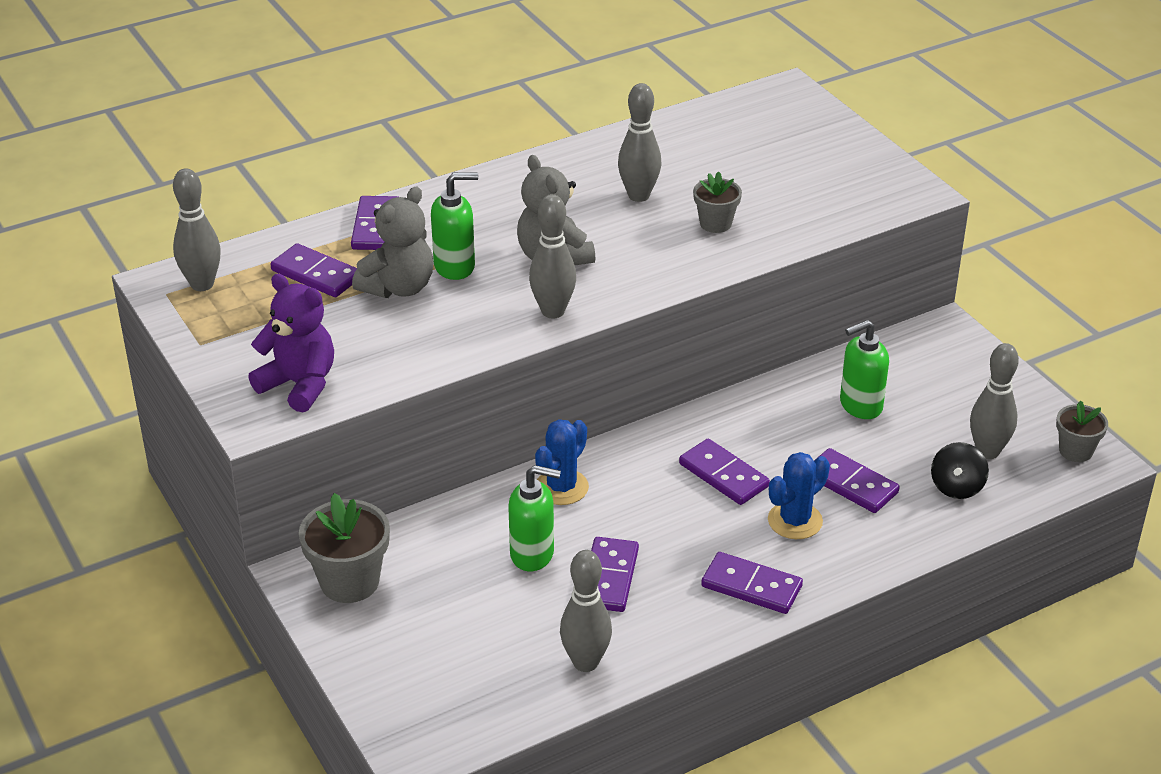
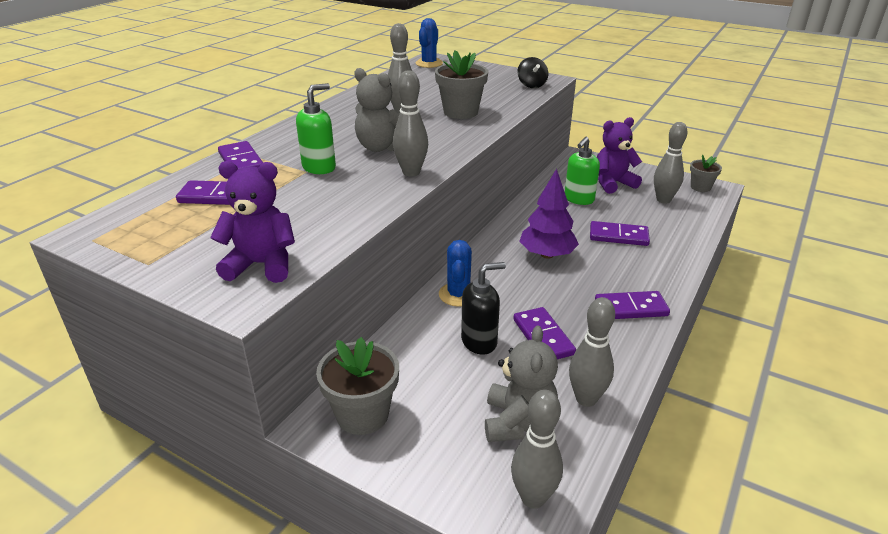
camera: 30 degrees left, 5 degrees down
grey bowling pin [173,168,221,291] -> grey bowling pin moved to [511,390,563,509]
grey teddy bear [352,187,433,298] -> grey teddy bear moved to [485,326,558,442]
green soap dispenser [508,465,561,571] -> black soap dispenser [461,262,506,355]
purple domino [679,439,770,505] -> purple tree [519,169,579,259]
grey flower pot [693,171,742,233] -> grey flower pot [435,50,488,119], size x1.65
blue cactus [768,452,830,539] -> blue cactus moved to [415,18,443,68]
black spinning top [931,442,989,499] -> black spinning top moved to [518,57,548,88]
none -> purple teddy bear [597,117,642,194]

